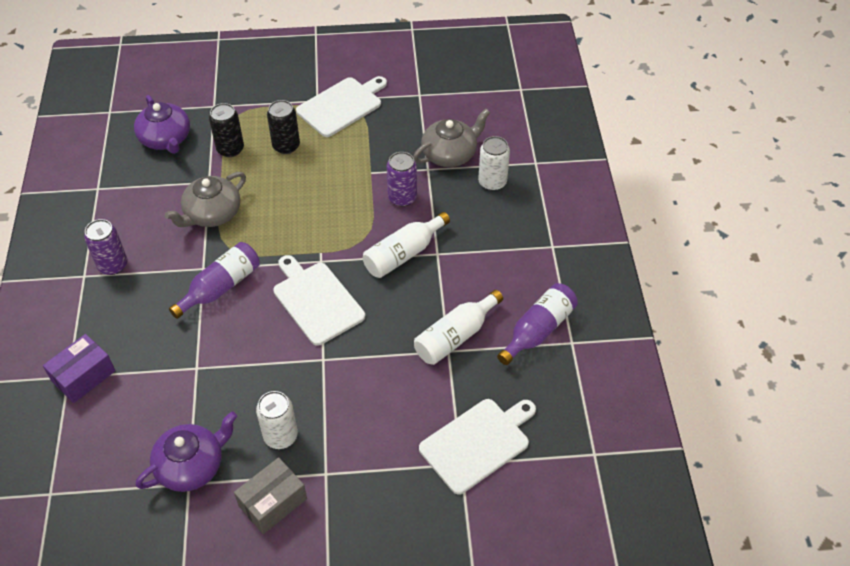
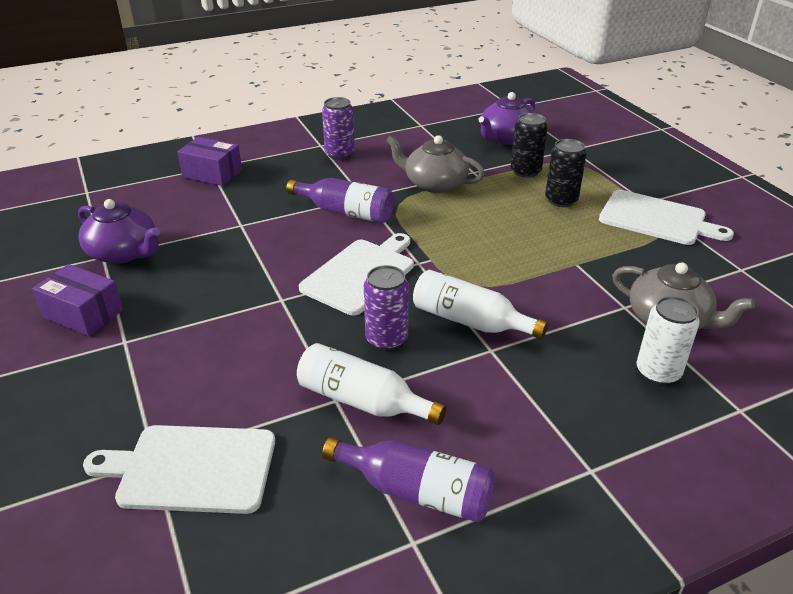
camera: 70 degrees right, 15 degrees down
grey box [234,457,307,534] -> purple box [32,264,123,336]
white can [256,391,298,449] -> none
purple can [387,152,417,207] -> purple can moved to [364,265,409,350]
white cutting board [419,399,536,495] -> white cutting board turned 150 degrees clockwise [83,425,275,514]

